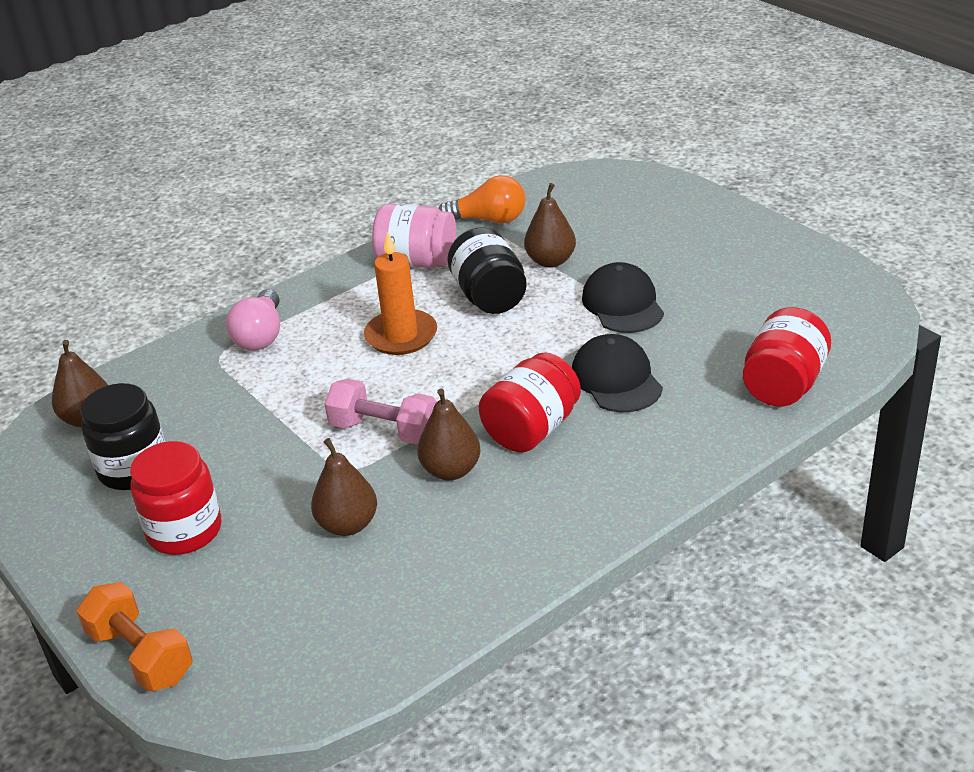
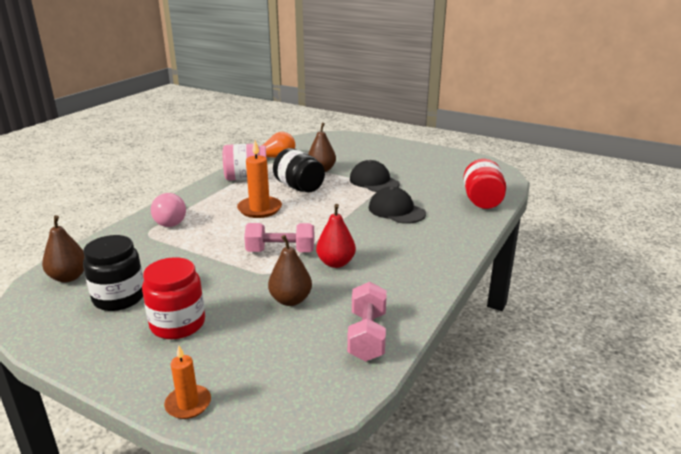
camera: 25 degrees left, 10 degrees down
orange dumbbell [76,582,193,692] -> orange candle [164,345,211,419]
brown pear [417,389,481,480] -> red pear [316,204,356,268]
red jar [479,352,581,452] -> none
none -> pink dumbbell [347,282,387,361]

